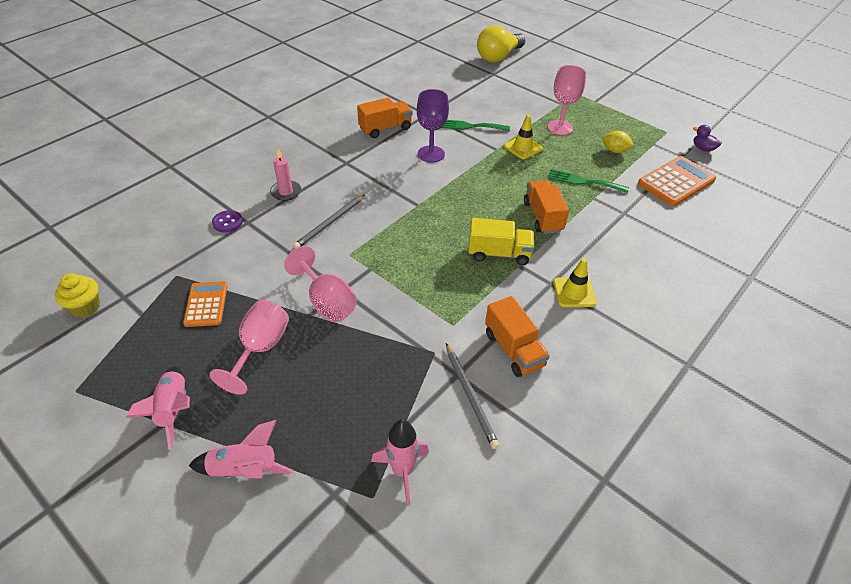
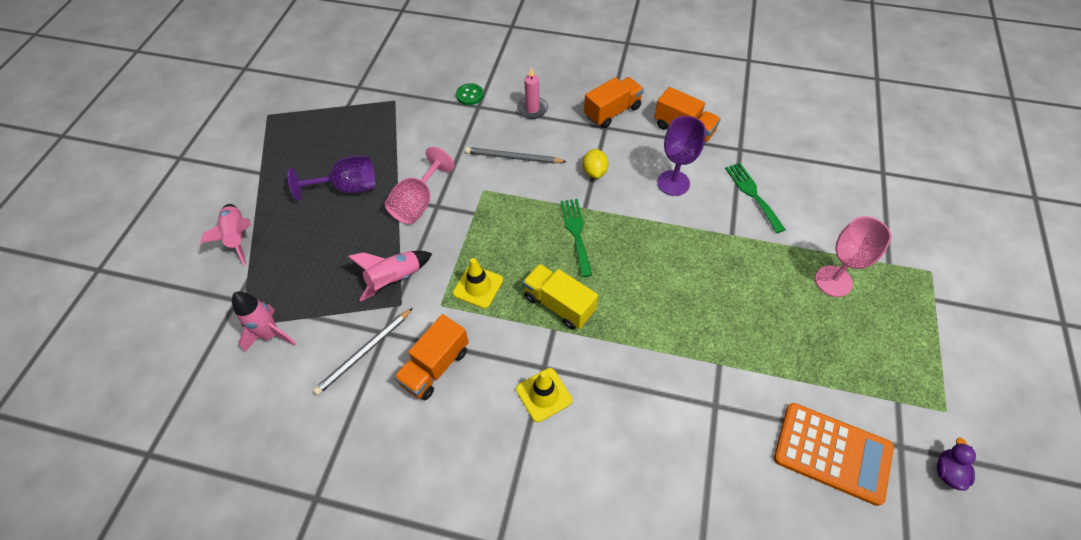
camera: 65 degrees right, 10 degrees up
yellow cupcake [55,273,100,317] -> none
pink rocket [126,366,190,450] -> pink rocket moved to [347,251,432,302]
orange calculator [183,281,227,327] -> none
pink goblet [210,300,289,395] -> purple goblet [288,156,376,201]
purple button [212,210,243,233] -> green button [456,83,484,105]
yellow truck [468,218,534,265] -> yellow truck turned 150 degrees clockwise [523,264,598,330]
yellow light bulb [477,25,525,62] -> none
yellow traffic cone [504,115,543,159] -> yellow traffic cone moved to [453,258,503,308]
orange truck [524,180,569,234] -> orange truck moved to [584,77,644,128]
green fork [548,169,629,193] -> green fork moved to [561,199,592,277]
yellow lemon [602,131,633,153] -> yellow lemon moved to [583,149,609,178]

